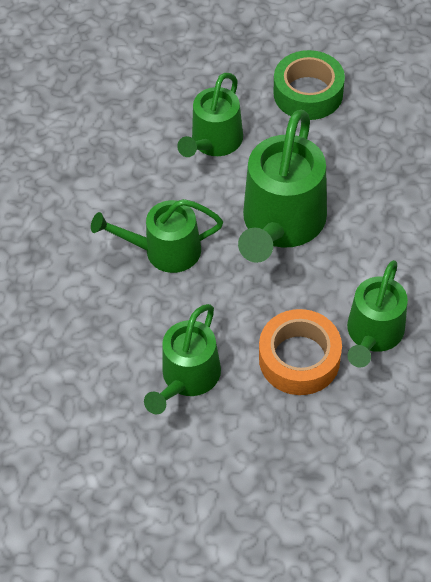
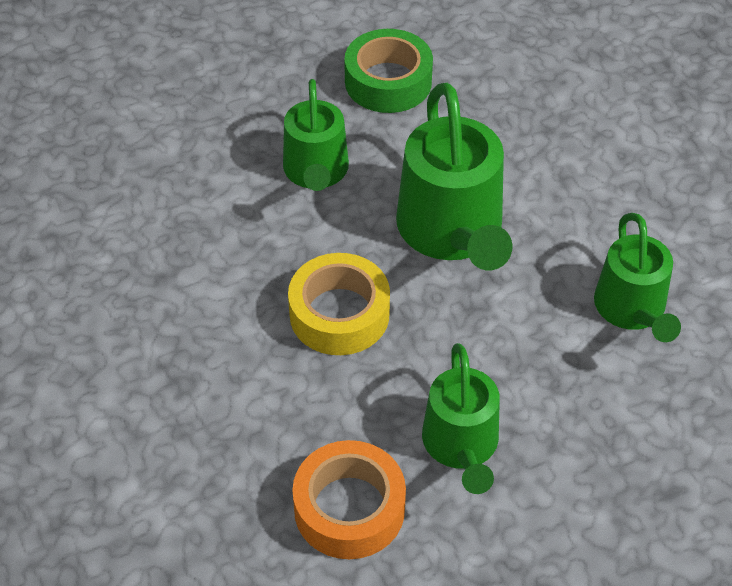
camera: 30 degrees left, 5 degrees down
green watering can [91,199,223,273] -> yellow tape [288,253,390,355]
orange tape [259,309,342,395] -> orange tape moved to [292,440,406,559]

